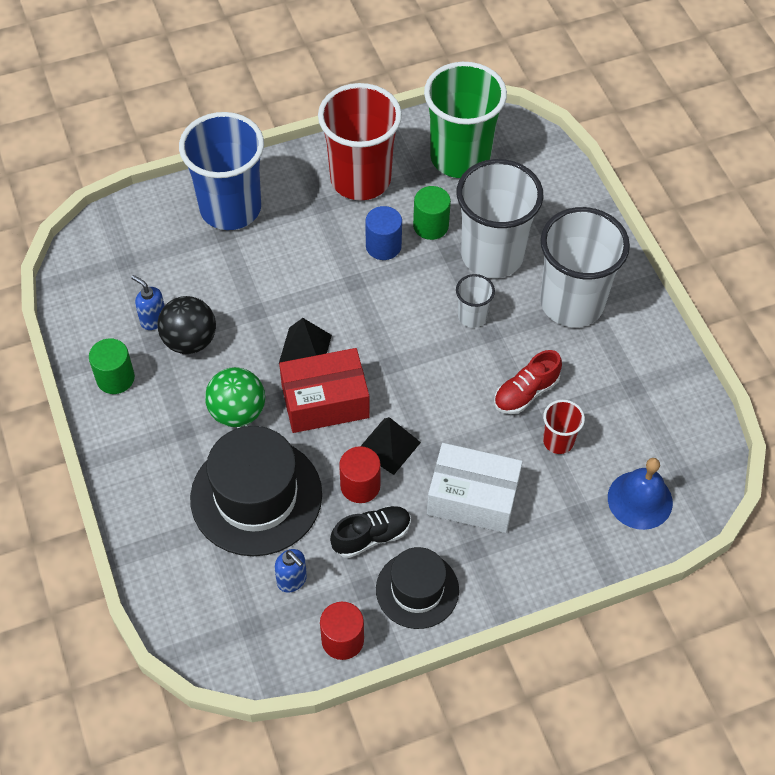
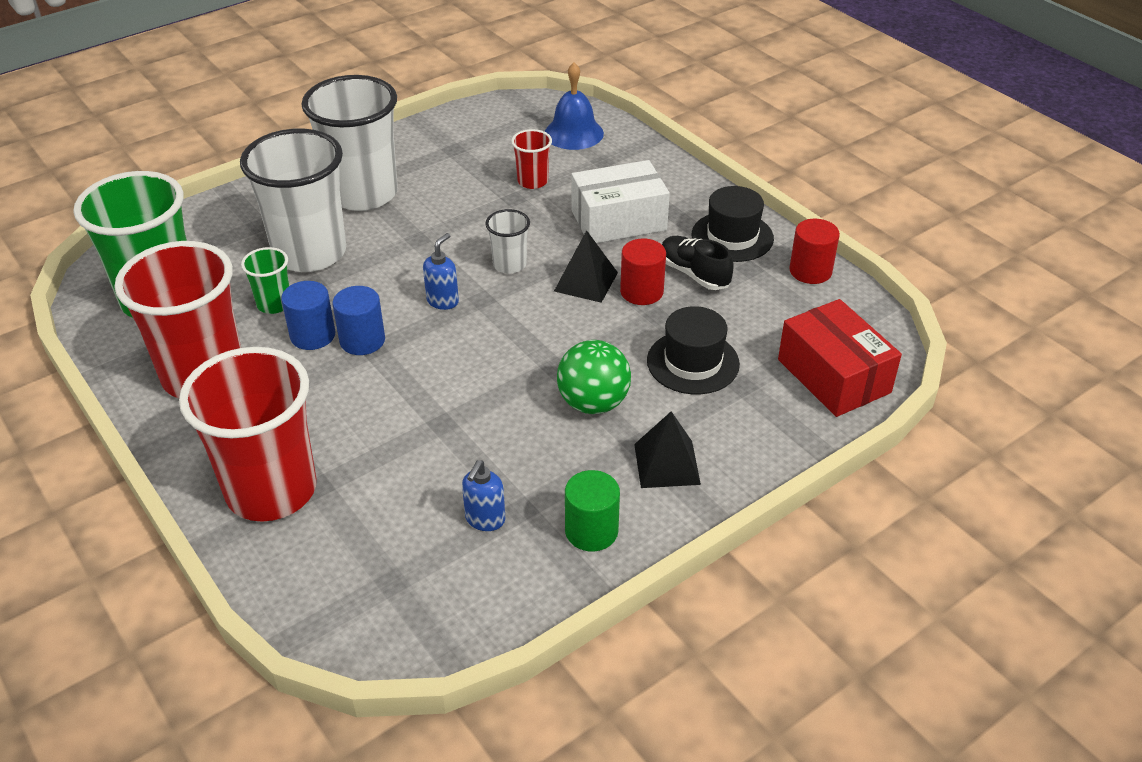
camera: 105 degrees left, 15 degrees down
black ball [157,296,216,354] -> none
blue cup [179,112,264,230] -> red cup [179,347,316,522]
black hat [190,426,322,556] -> black hat [647,306,740,394], size x0.61
blue soap dispenser [275,549,307,593] -> blue soap dispenser moved to [423,233,459,310]
black pyramid [279,318,332,363] -> black pyramid moved to [634,411,701,488]
red box [279,348,370,433] -> red box moved to [778,299,902,417]
green cylinder [413,186,451,240] -> green cup [241,247,289,314]
white box [427,443,522,533] -> white box turned 75 degrees clockwise [571,160,670,243]
white cup [456,274,495,328] -> white cup moved to [485,209,530,274]
red shoe [494,350,562,414] -> none
none -> blue cylinder [332,286,385,355]

